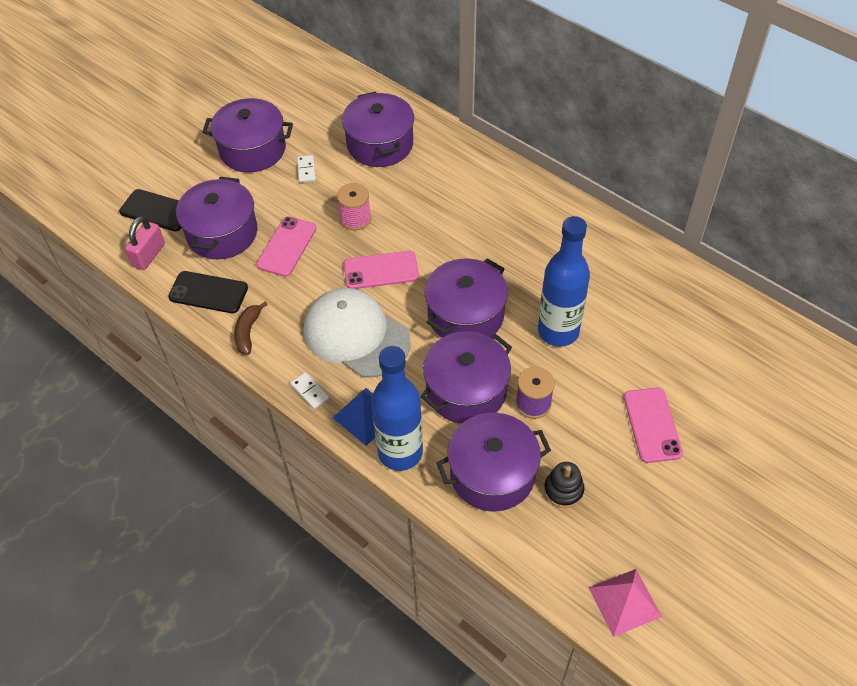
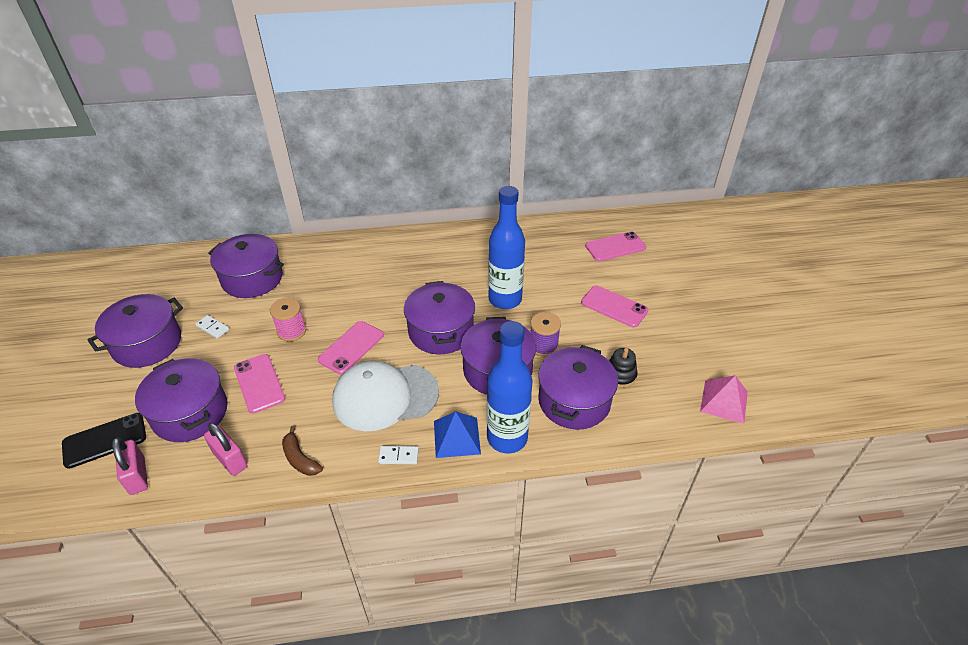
camera: 50 degrees left, 10 degrees down
black phone [168,271,248,313] -> pink padlock [204,422,248,476]
none -> pink phone [585,232,646,261]

